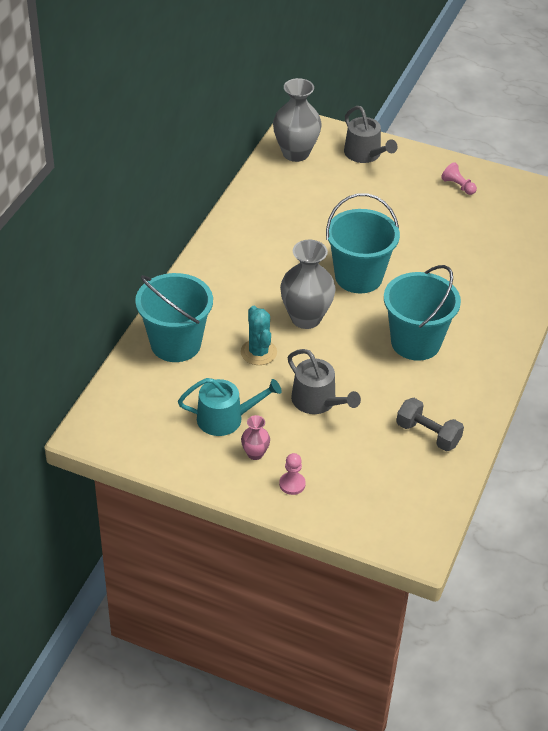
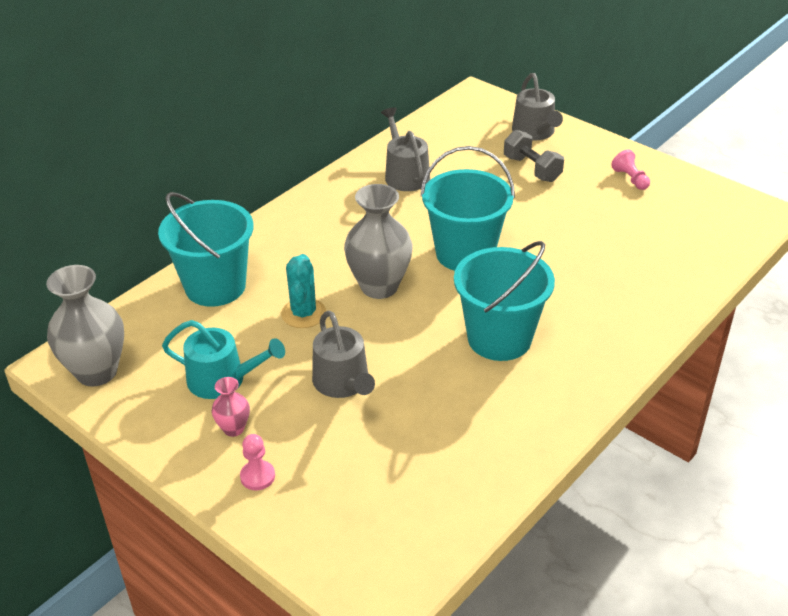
camera: 20 degrees right, 5 degrees down
grey vase [273,78,322,162] -> grey vase moved to [46,265,124,387]
grey dumbbell [396,398,464,451] -> grey dumbbell moved to [504,130,564,182]
none -> grey watering can [381,107,430,191]

